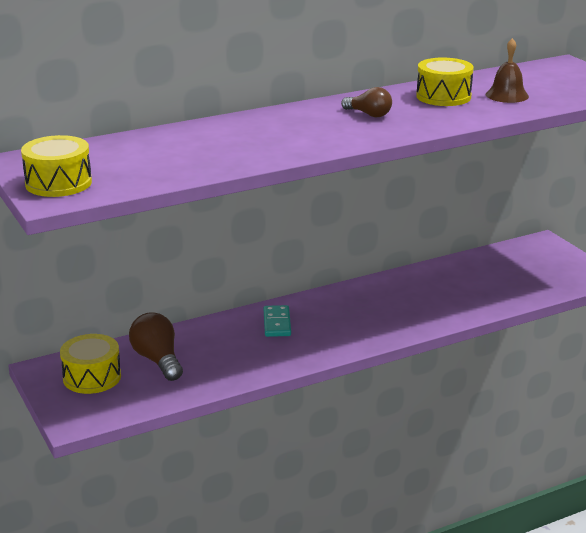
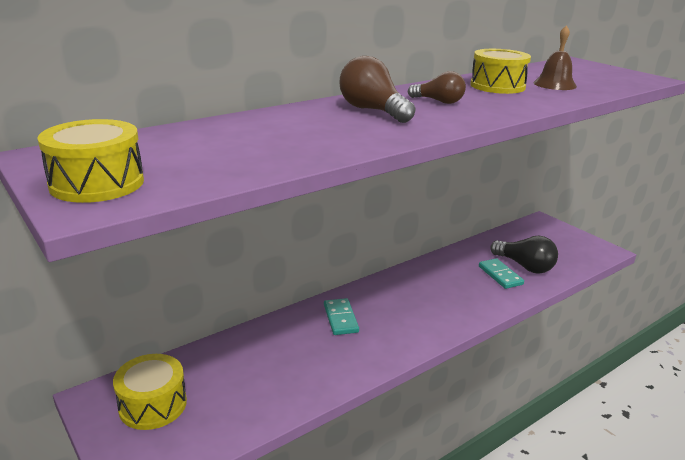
camera: 10 degrees left, 0 degrees up
brown light bulb [129,312,183,381] -> brown light bulb moved to [340,56,416,123]
none -> turquoise domino [479,258,524,289]
none -> black light bulb [490,236,558,274]

